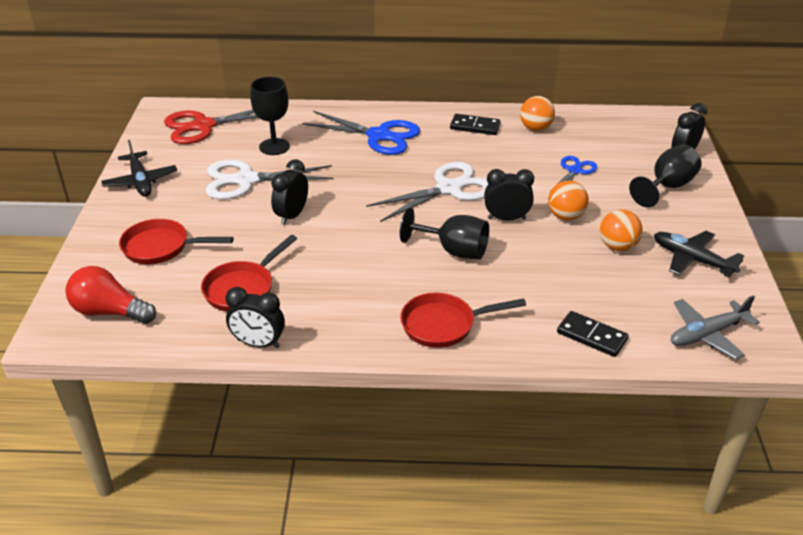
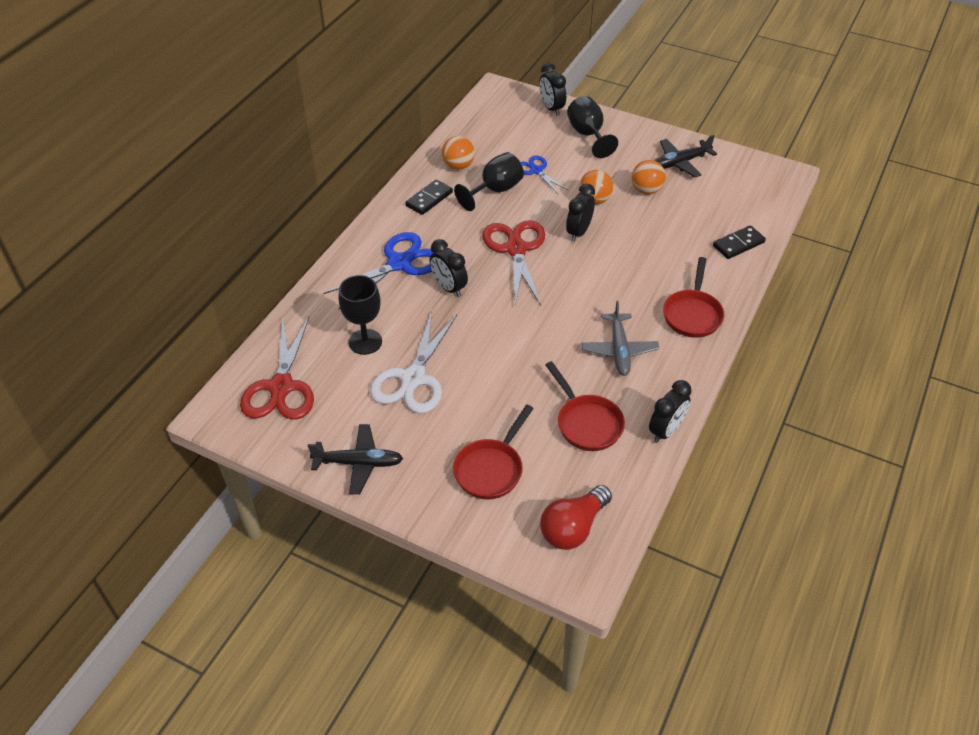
camera: 65 degrees left, 10 degrees up
black clock [271,160,308,225] -> black clock moved to [430,239,468,297]
white scissors [366,162,488,222] -> red scissors [482,220,545,306]
black goblet [400,208,489,259] -> black goblet moved to [454,152,524,211]
grey plane [671,295,760,359] -> grey plane moved to [581,301,659,376]

